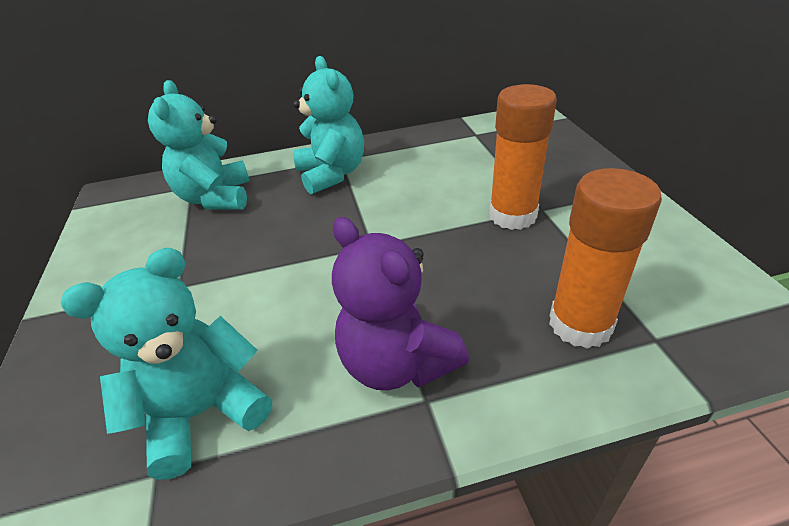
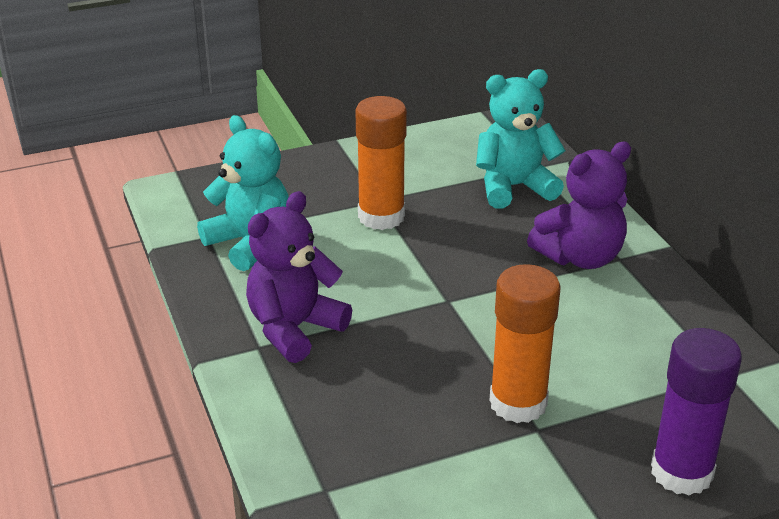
camera: 80 degrees right, 5 degrees down
turquoise teddy bear [293,56,364,194] -> purple teddy bear [527,142,631,269]
orange glue stick [549,168,662,349] -> orange glue stick moved to [355,96,407,230]
none -> purple glue stick [651,328,742,496]

